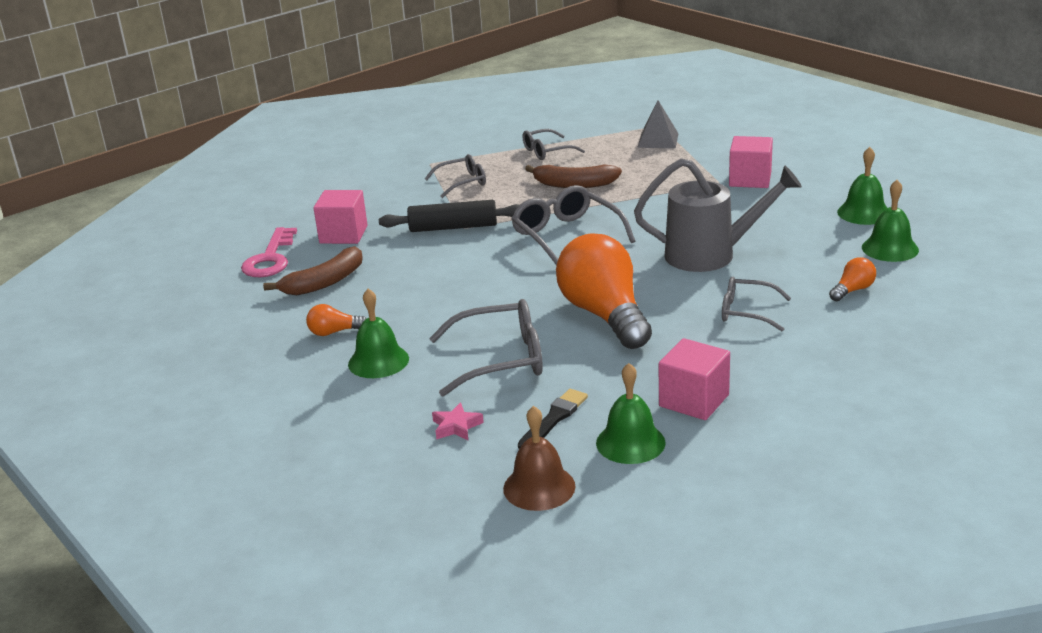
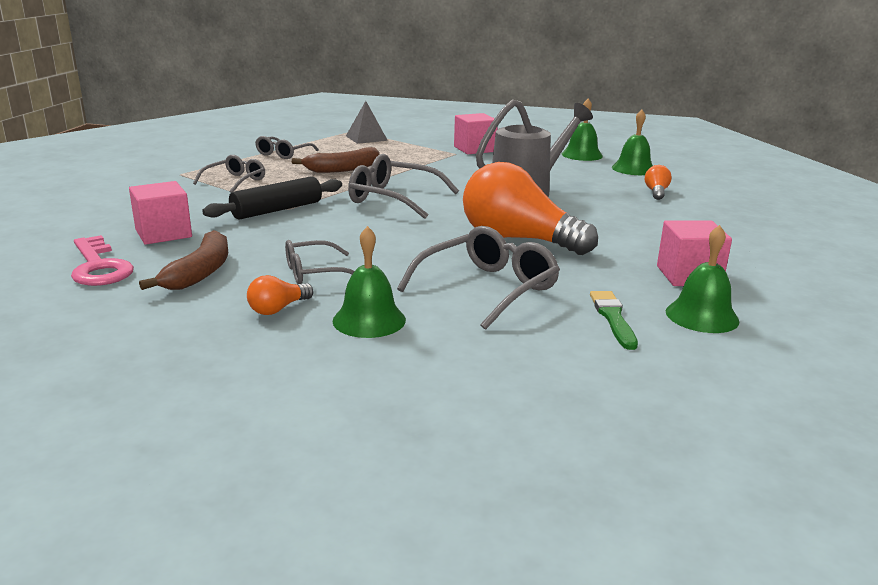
camera: 40 degrees left, 5 degrees down
pink star [432,402,484,440] -> none
brown bell [503,406,575,511] -> none
black brush [518,389,588,449] -> green brush [590,291,638,350]
grey glasses [722,277,791,331] -> grey glasses moved to [285,240,354,284]

